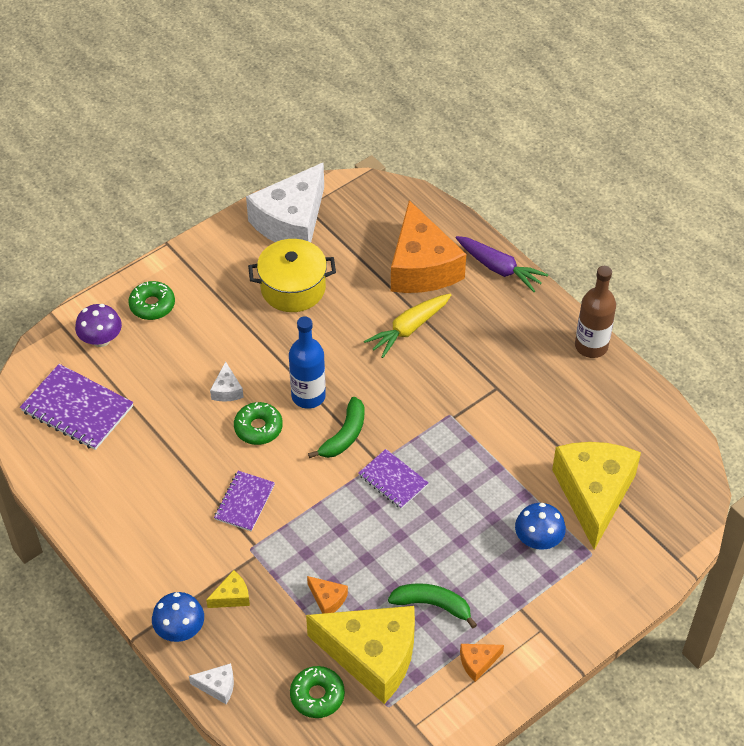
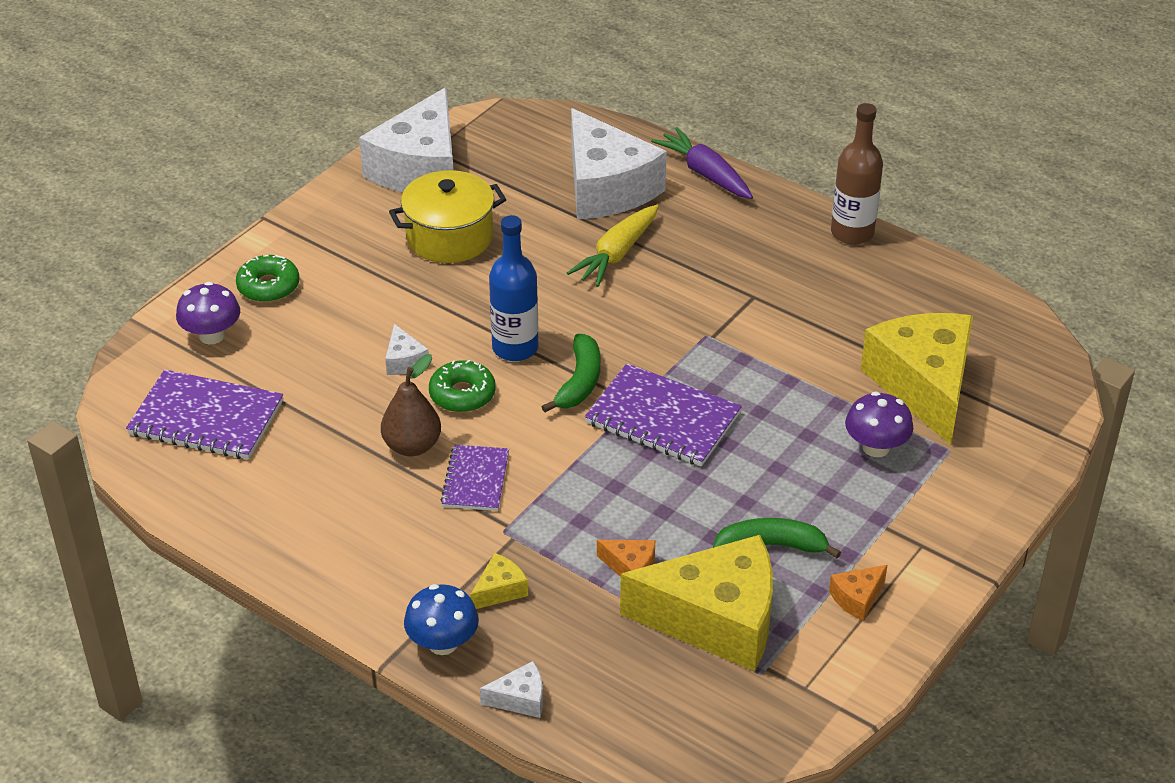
camera: 15 degrees left, 10 degrees down
green donut [290,666,345,718] -> none
purple notebook [358,449,429,509] -> purple notebook [585,363,742,466], size x1.63
orange cheese [391,200,466,293] -> white cheese [571,108,667,219]
purple carrot [456,236,549,292] -> purple carrot turned 150 degrees counterclockwise [651,127,753,199]
blue mushroom [515,503,566,550] -> purple mushroom [845,392,913,457]
none -> brown pear [381,354,441,456]

